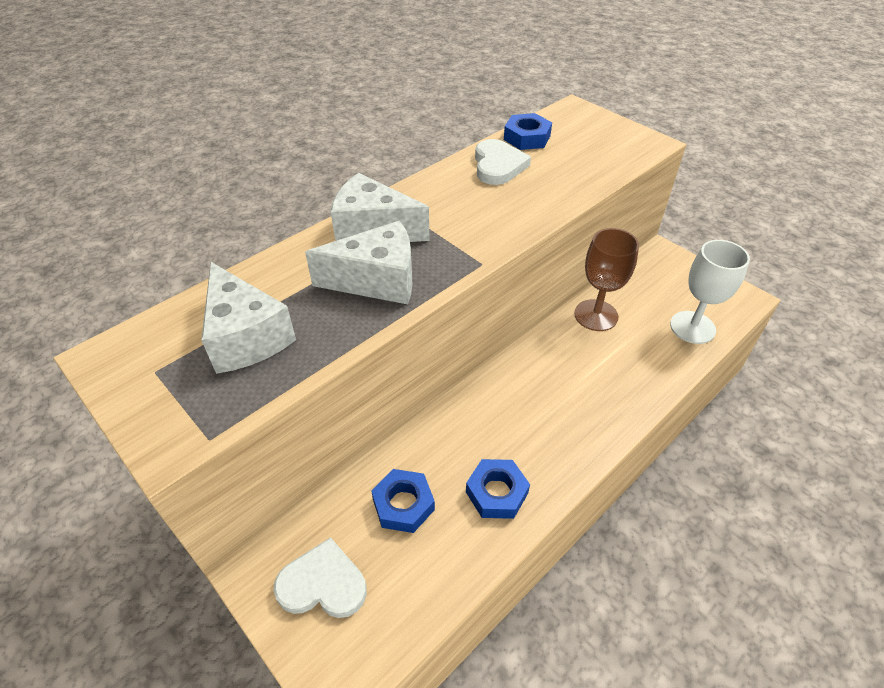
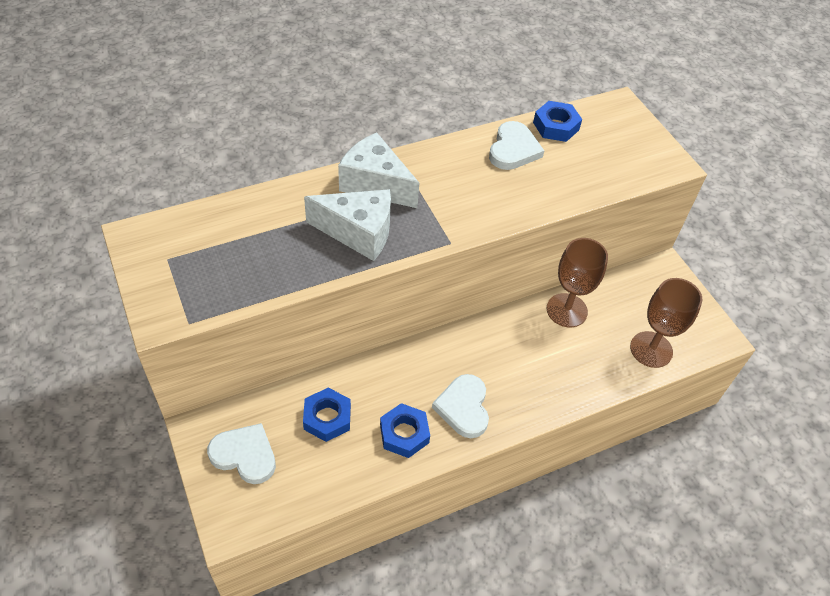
camera: 15 degrees right, 5 degrees up
white cheese [201,262,296,374] -> none
white goblet [670,240,750,344] -> brown goblet [630,278,702,368]
none -> white heart [432,374,489,438]

